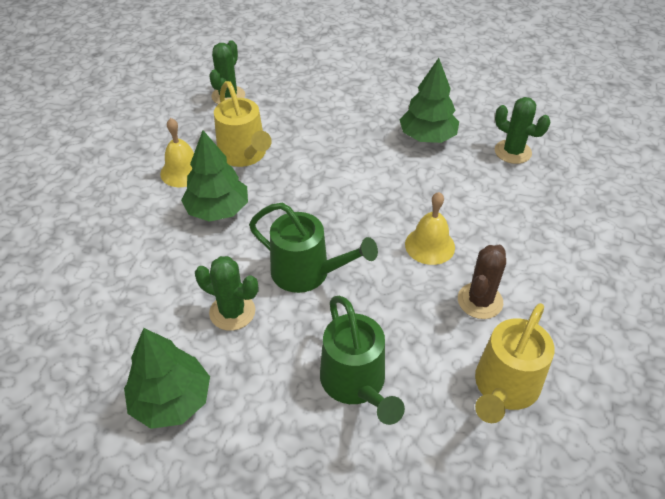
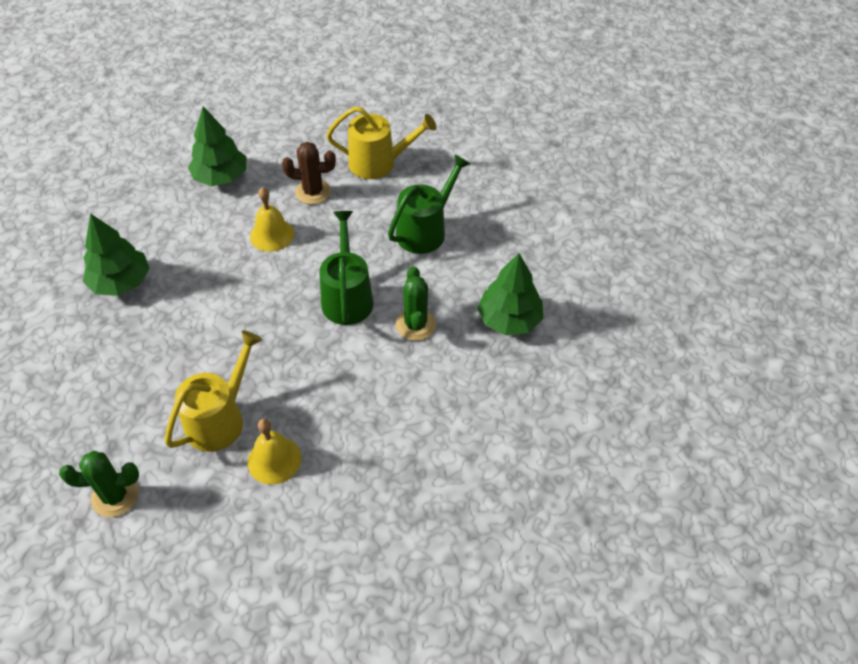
camera: 120 degrees left, 5 degrees up
green tree [181,130,248,222] -> green tree moved to [188,106,246,186]
green cactus [495,97,550,164] -> none

